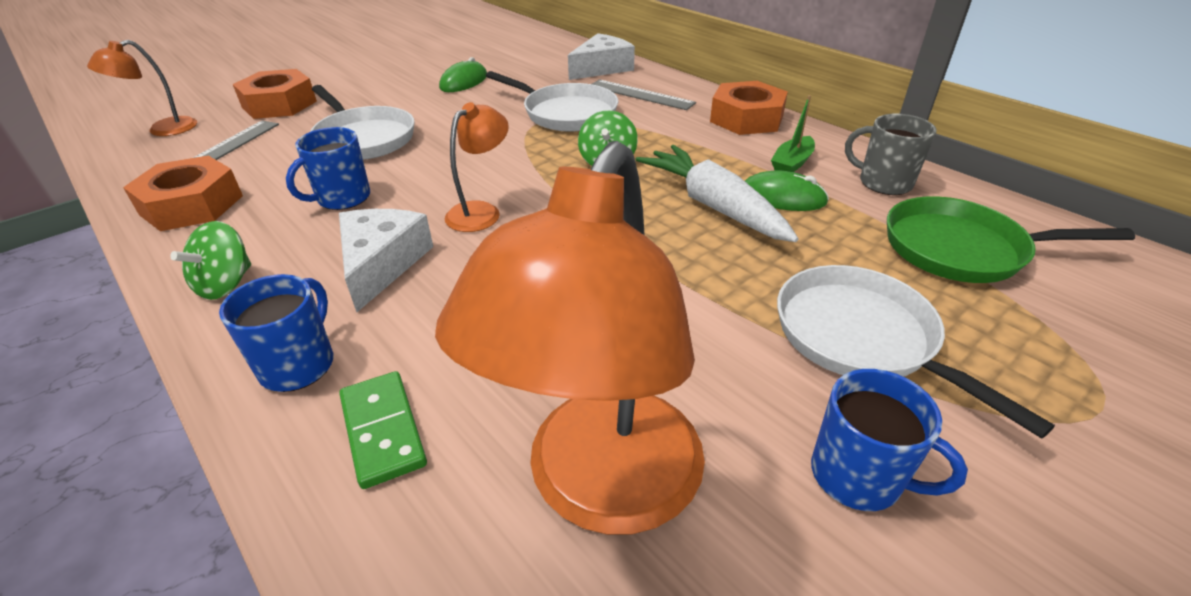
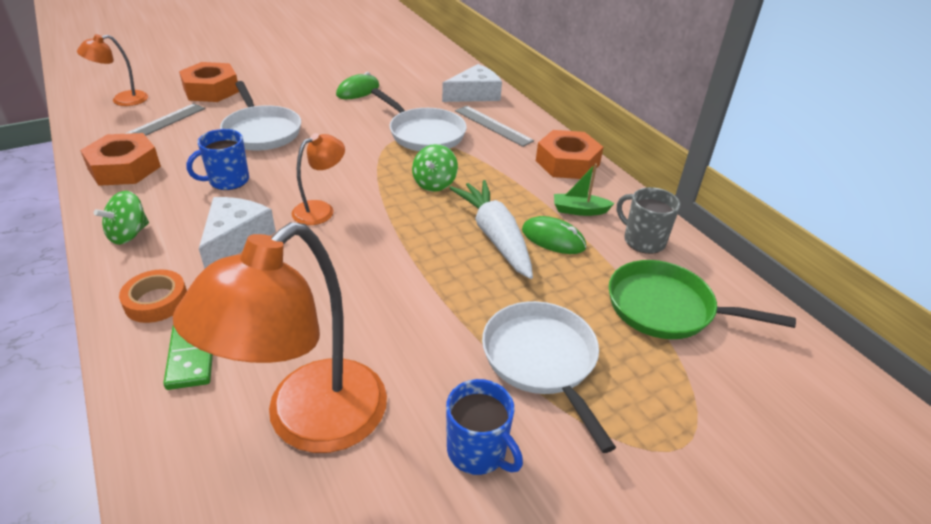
camera: 10 degrees right, 0 degrees up
blue mug [219,274,334,392] -> orange tape [119,269,187,323]
green boat [771,95,815,172] -> green boat turned 45 degrees clockwise [554,163,615,216]

